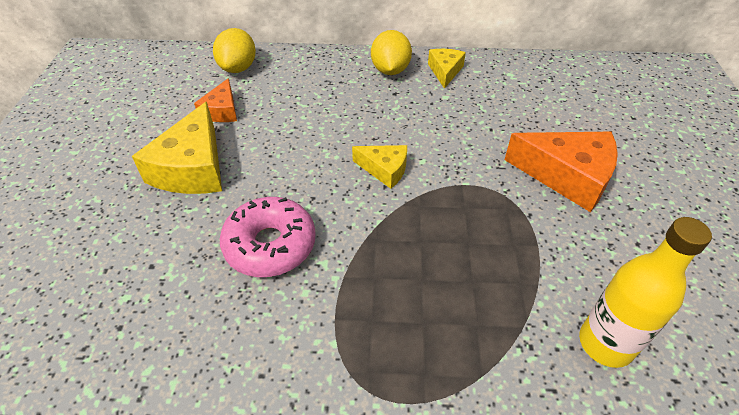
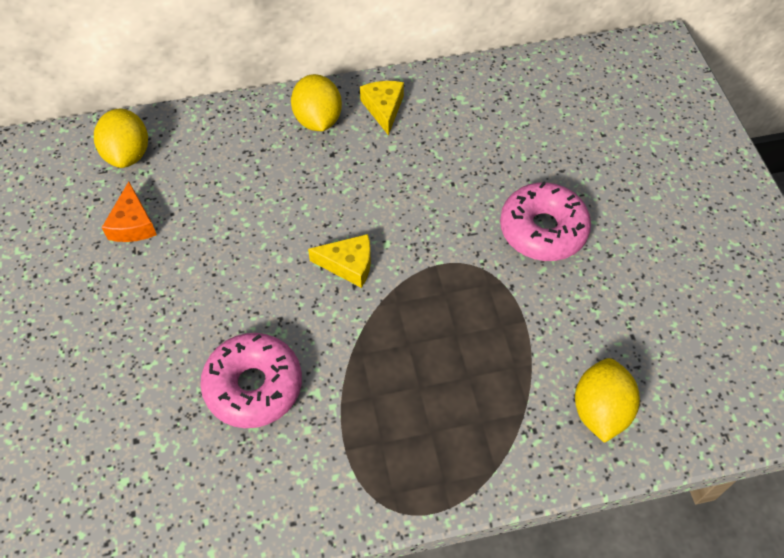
camera: 15 degrees left, 10 degrees up
yellow cheese [132,102,222,194] -> none
orange cheese [504,132,618,212] -> pink donut [500,181,591,261]
yellow bottle [579,217,712,368] -> yellow lemon [575,358,640,443]

